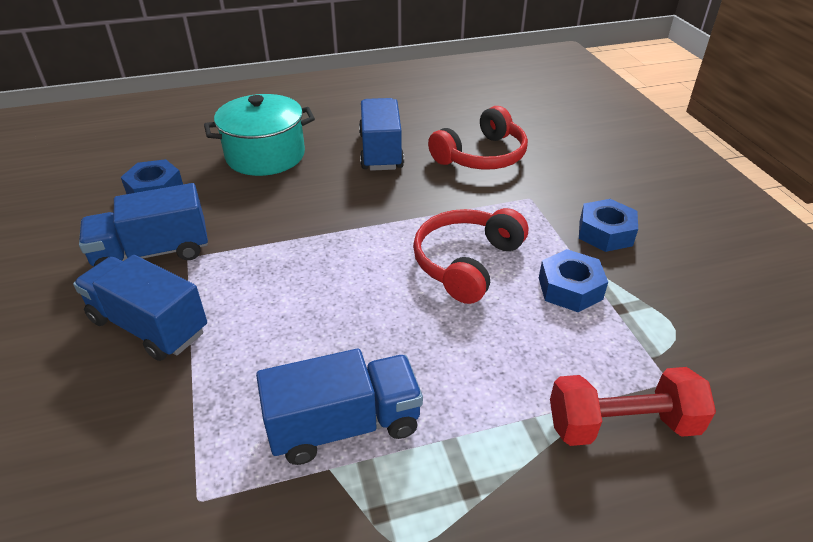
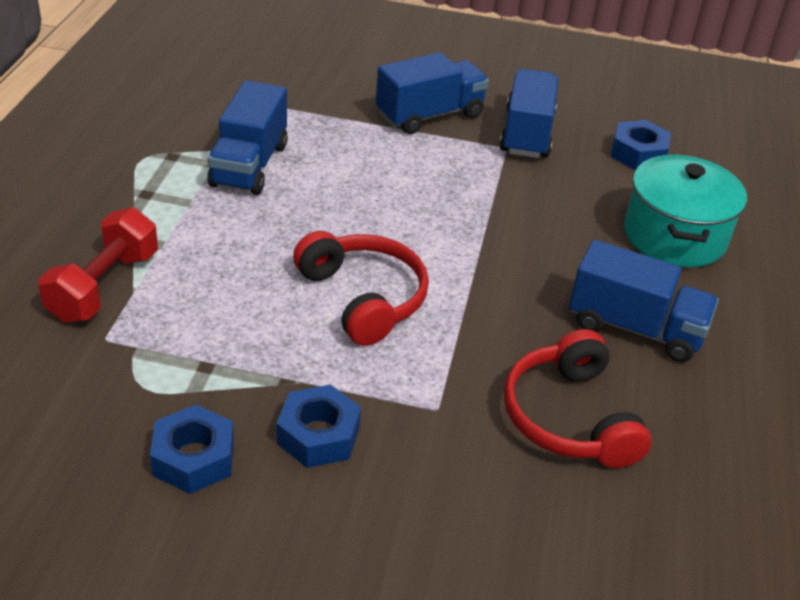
camera: 115 degrees right, 0 degrees up
blue nut [539,249,608,312] -> blue nut moved to [150,405,234,494]

